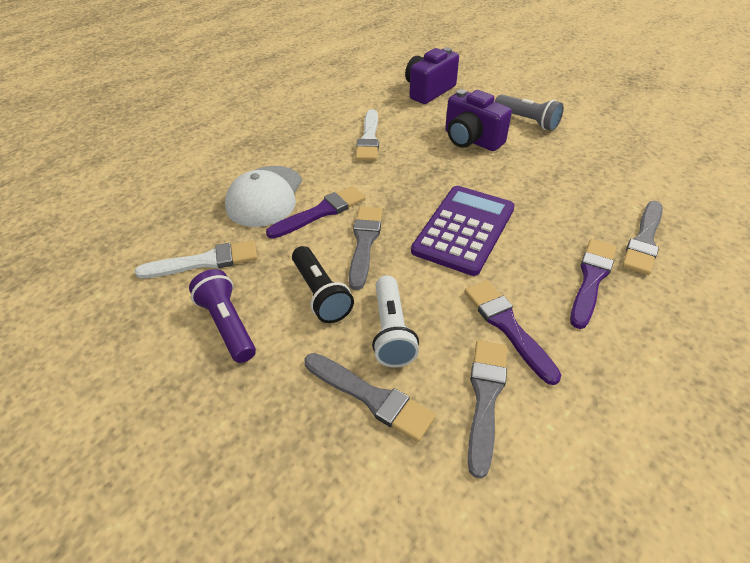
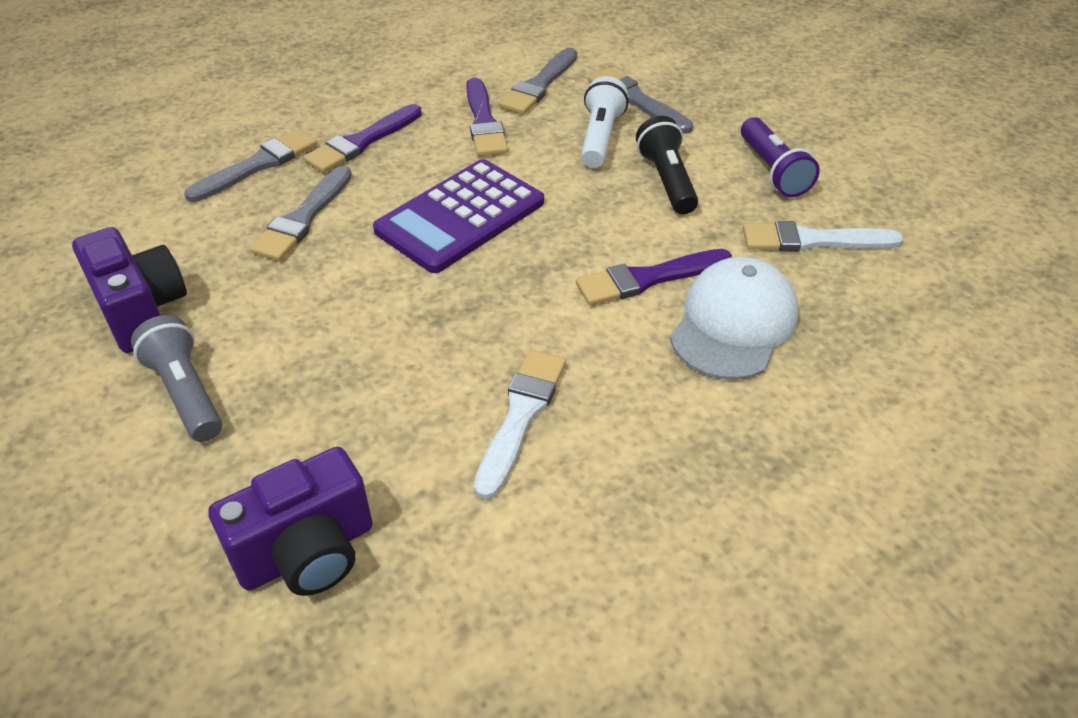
camera: 165 degrees left, 0 degrees up
grey brush [349,207,383,290] -> grey brush moved to [250,166,352,261]
purple camera [445,89,512,151] -> purple camera moved to [72,227,187,353]

